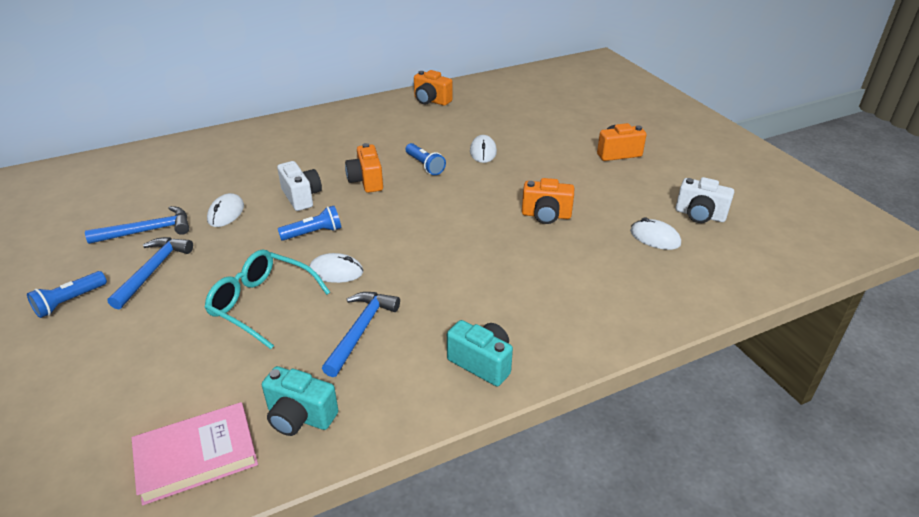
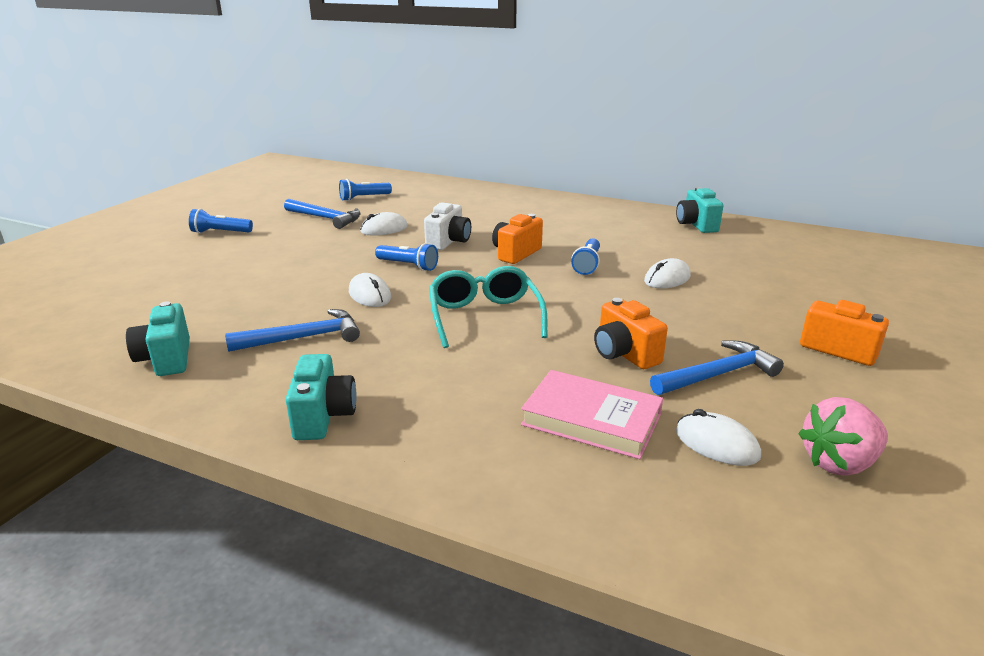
camera: 50 degrees right, 10 degrees down
blue hammer [107,237,193,309] -> blue hammer moved to [650,341,784,395]
pink book [132,402,258,506] -> pink book moved to [521,370,663,459]
turquoise glasses [204,249,330,349] -> turquoise glasses moved to [429,266,547,348]
orange camera [414,70,453,106] -> turquoise camera [676,187,723,233]
white mouse [630,217,681,250] -> white mouse turned 45 degrees counterclockwise [676,409,761,466]
white camera [675,177,734,223] -> pink strawberry [798,397,888,476]
none -> blue flashlight [339,179,392,201]

